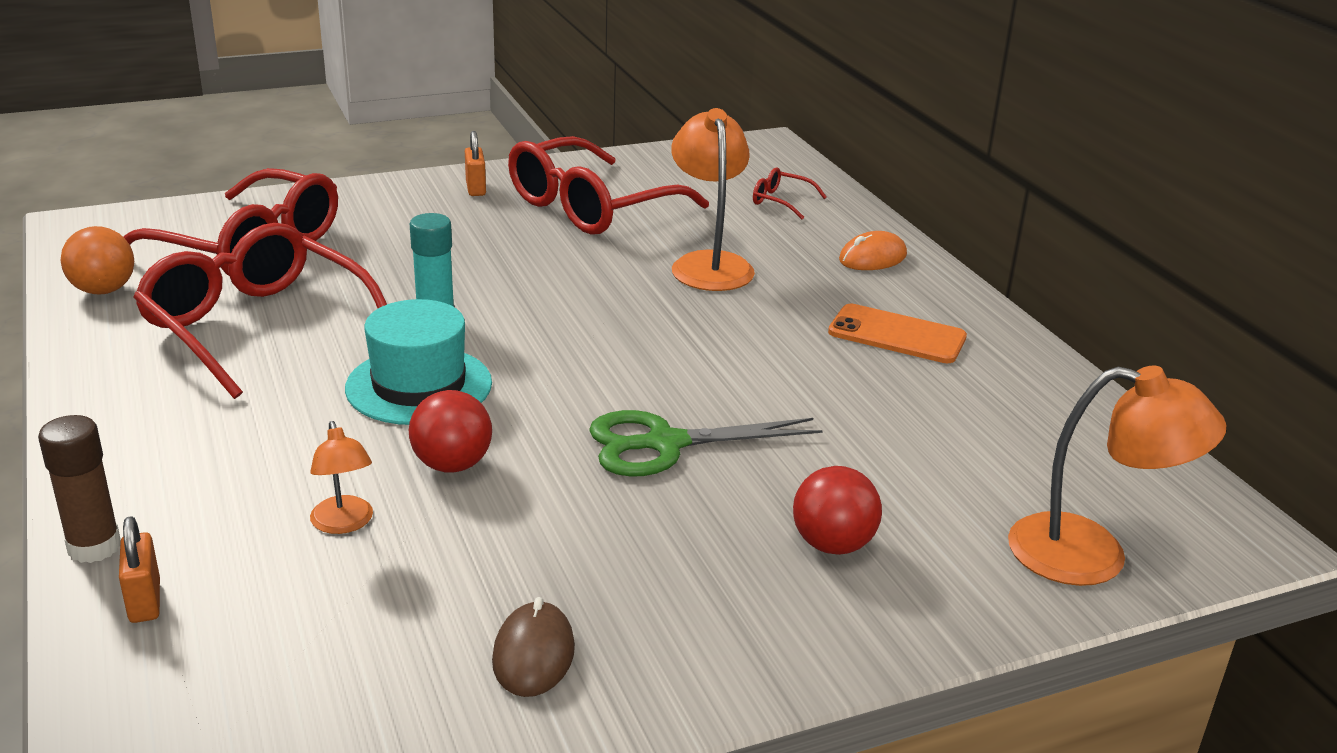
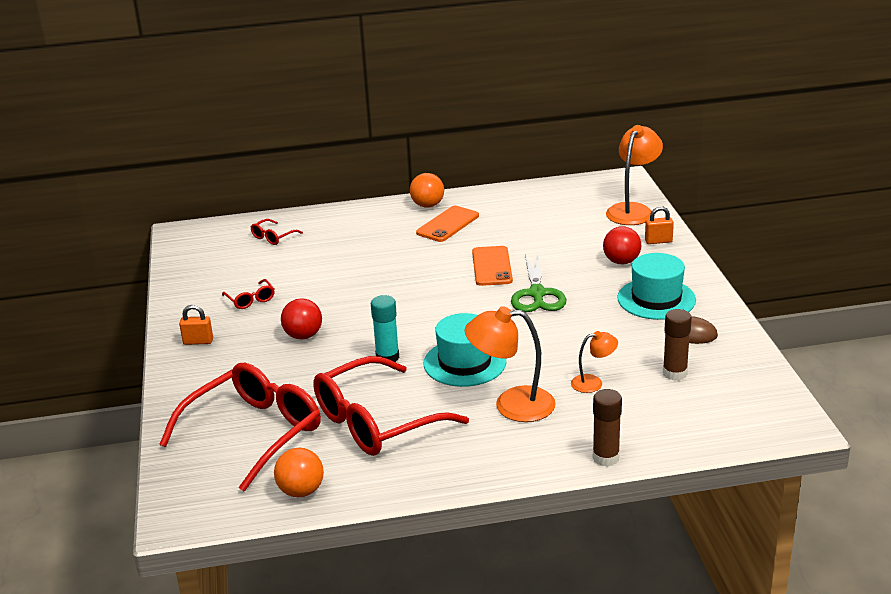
camera: 75 degrees left, 0 degrees up
orange padlock [119,516,160,623] -> orange padlock moved to [645,206,674,244]
red ball [409,390,492,473] -> red ball moved to [281,298,322,339]
red glasses [508,136,709,235] -> red glasses [222,279,275,309], size x0.41
orange lamp [671,108,755,291] -> orange lamp moved to [465,306,556,422]
orange mouse [839,231,907,270] -> none
none -> orange ball [410,173,444,208]
none -> orange phone [472,246,513,286]
none -> turquoise hat [617,253,696,320]
none -> brown glue stick [663,309,692,381]

